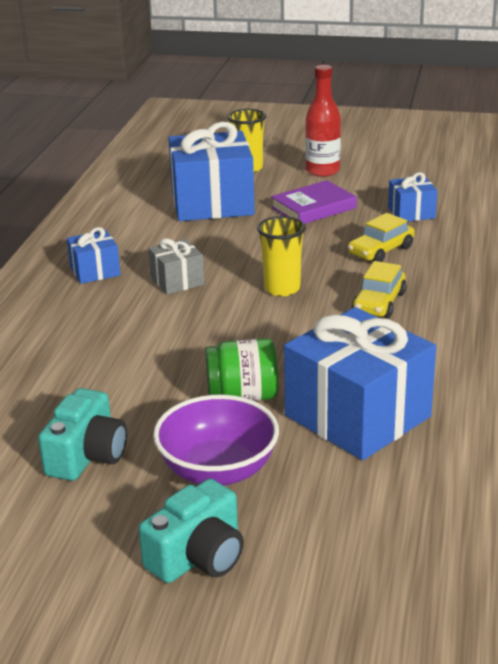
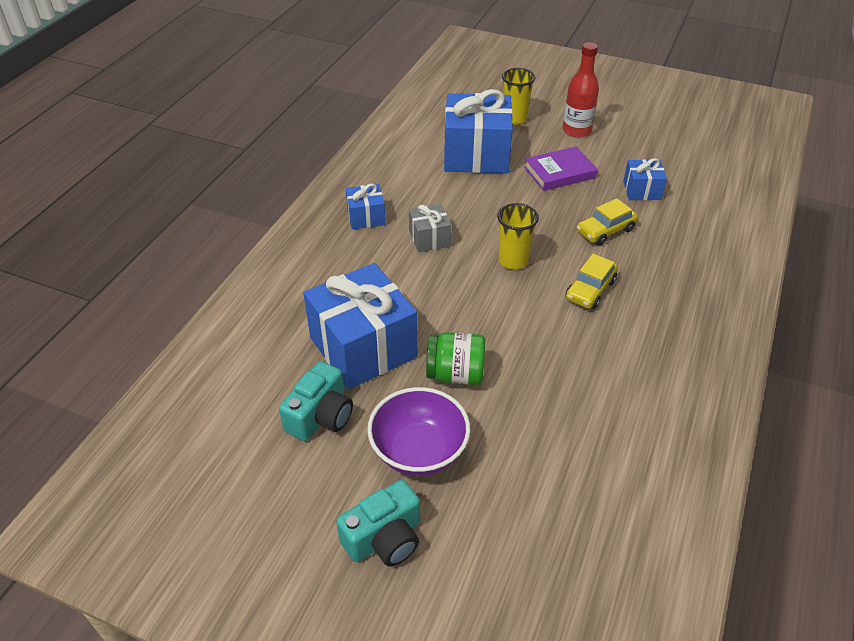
camera: 10 degrees right, 15 degrees up
blue gift [284,307,436,460] -> blue gift moved to [303,263,418,389]

